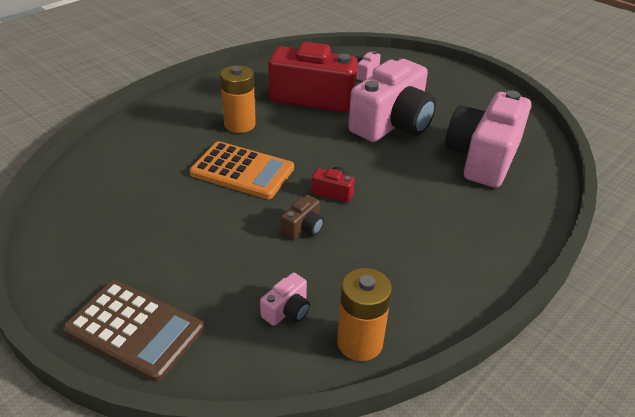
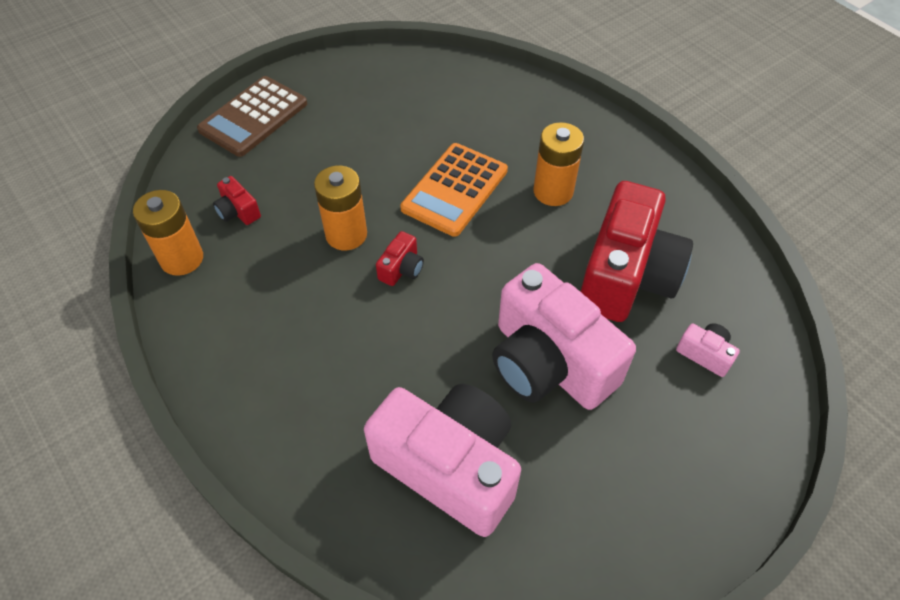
camera: 100 degrees right, 15 degrees up
pink camera [260,272,310,326] -> red camera [213,176,261,225]
brown camera [281,195,324,240] -> orange battery [314,166,367,251]

